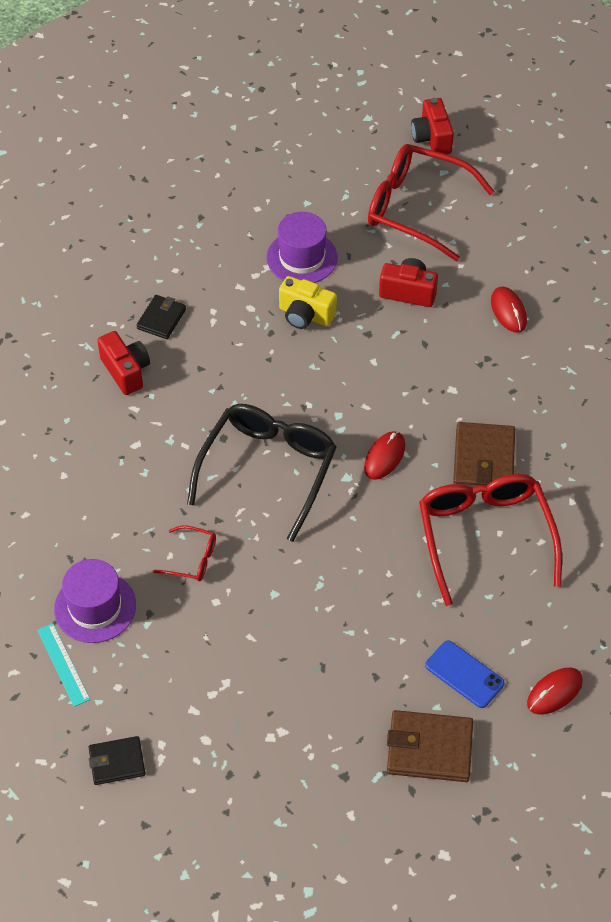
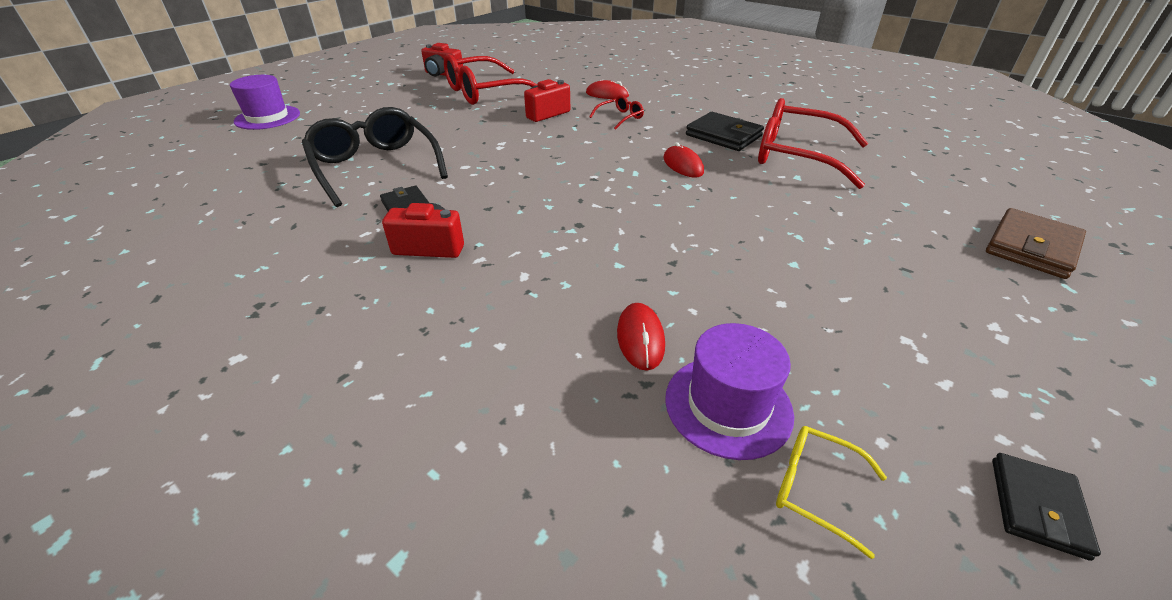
camera: 55 degrees left, 15 degrees down
turquoise ruler [37,623,90,707] -> yellow glasses [776,426,887,559]
red glasses [153,525,216,581] -> red glasses moved to [589,95,644,130]
black glasses [187,404,337,542] -> black glasses moved to [302,107,448,207]
purple hat [267,212,338,283] -> purple hat moved to [230,75,300,130]
yellow camera [279,276,337,329] -> none
blue phone [425,640,505,708] -> none
brown wallet [453,422,515,488] -> black wallet [686,112,764,151]
red mouse [527,668,583,715] -> red mouse moved to [617,303,665,371]

